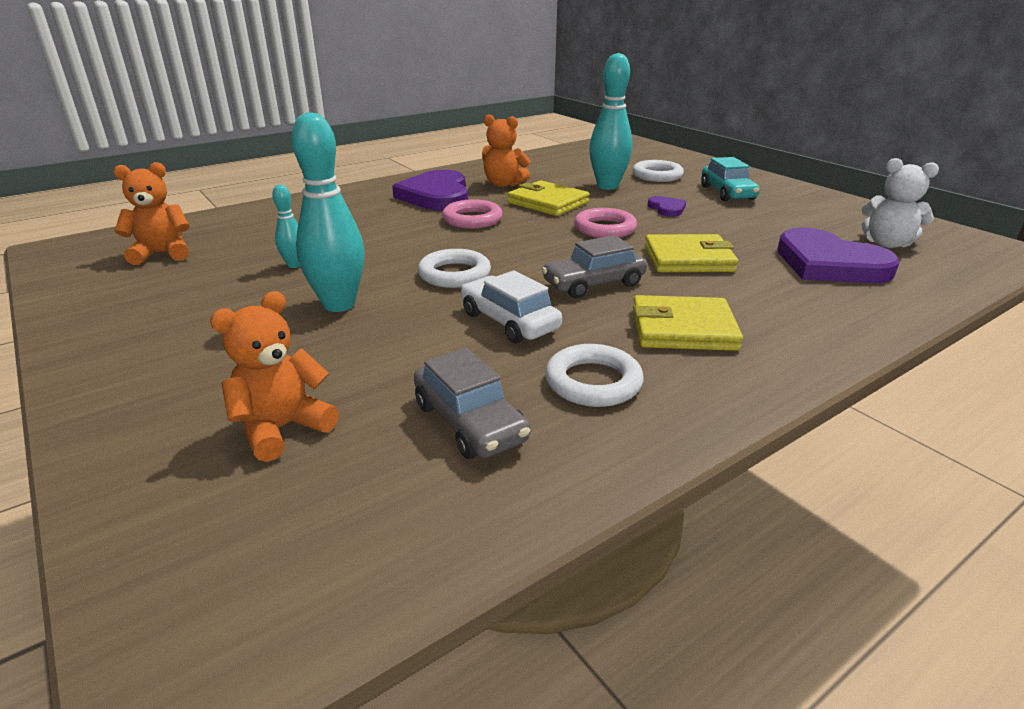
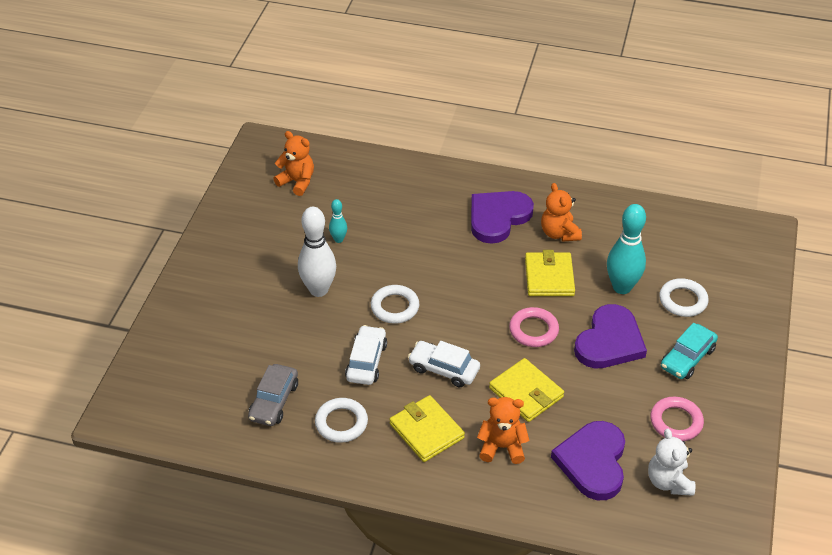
camera: 50 degrees right, 15 degrees up
orange teddy bear [210,291,339,462] -> orange teddy bear moved to [477,397,530,464]
turquoise bowling pin [291,112,365,312] -> white bowling pin [298,207,336,297]
pink ring [442,199,503,229] -> pink ring moved to [650,397,704,441]
grey car [541,235,647,298] -> white car [408,341,480,387]
purple heart [648,196,686,217] -> purple heart [574,304,647,368], size x2.14

